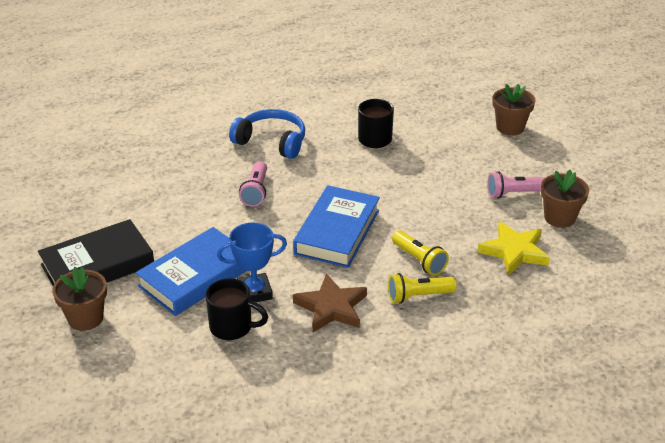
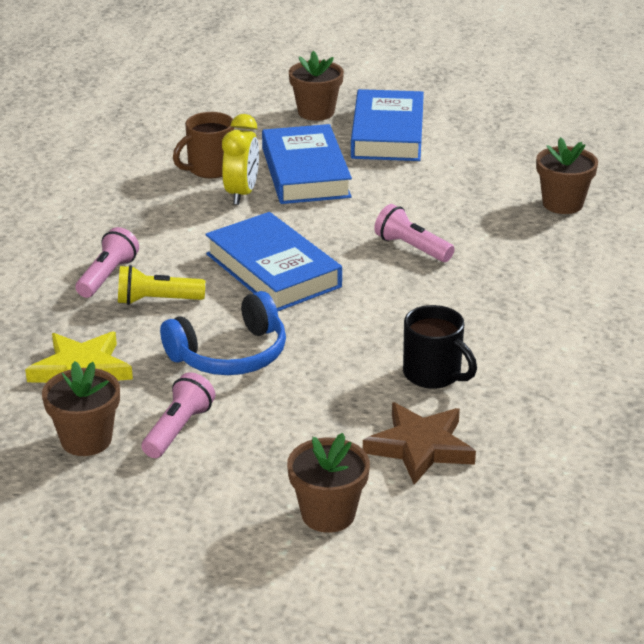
camera: 125 degrees right, 5 degrees down
black book [38,219,154,286] -> blue book [351,89,424,161]
black mug [206,278,268,340] -> brown mug [173,112,234,178]
blue trophy [217,223,287,302] -> yellow clock [222,114,259,205]
blue headphones [229,109,305,159] -> blue headphones moved to [160,291,286,375]
brown star [293,273,367,332] -> brown star moved to [363,402,476,485]
yellow flashlight [388,273,456,304] -> pink flashlight [75,227,139,298]
none -> brown flower pot [536,137,598,214]

